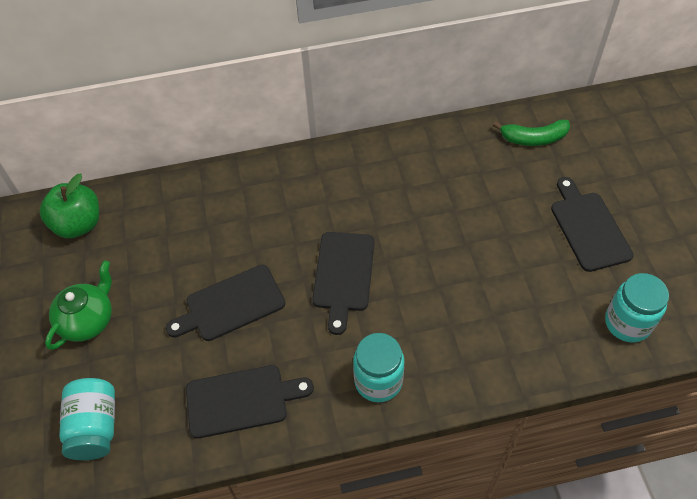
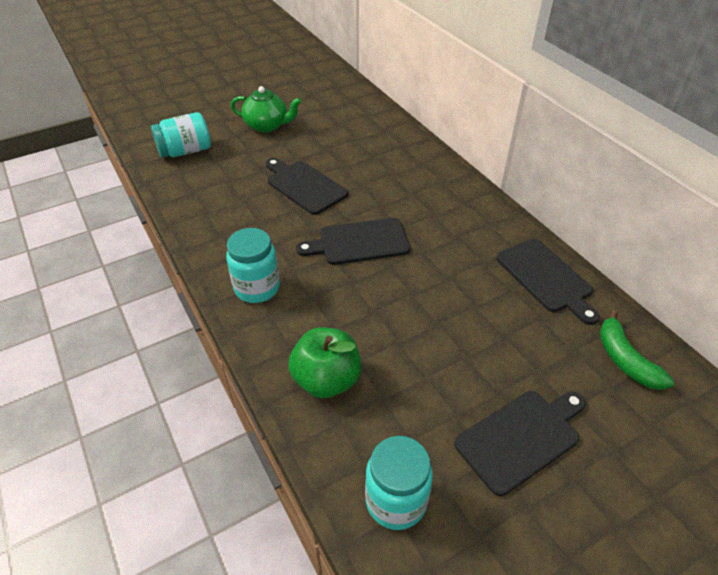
camera: 70 degrees right, 10 degrees down
green apple [40,174,99,239] -> green apple moved to [288,327,361,398]
black cutting board [186,365,314,438] -> black cutting board moved to [496,239,600,325]

